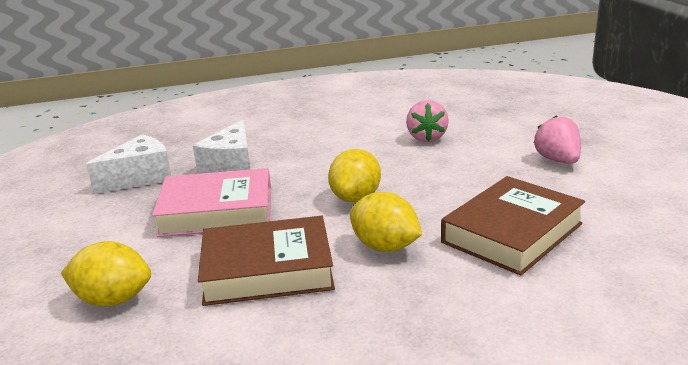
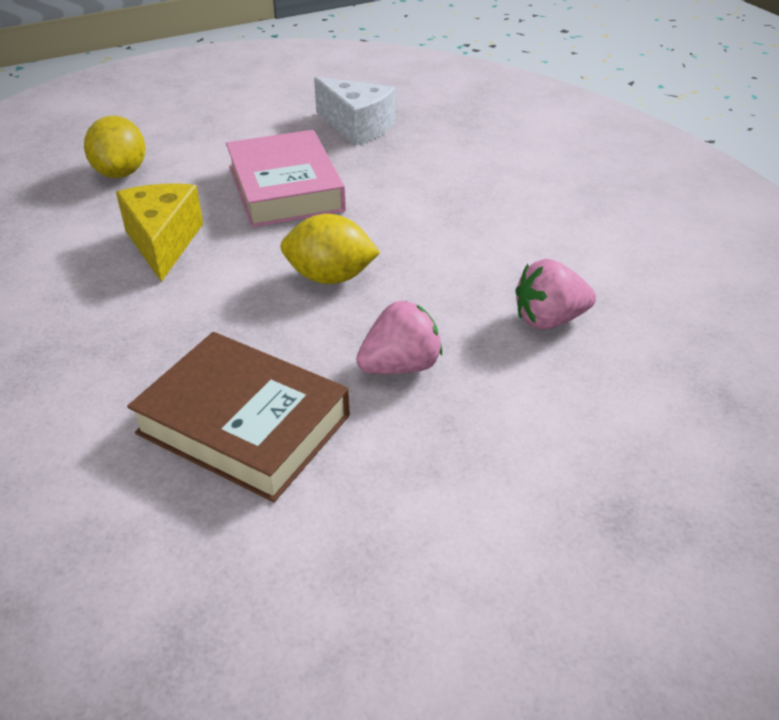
camera: 75 degrees right, 15 degrees up
white cheese [193,120,250,174] -> none
brown book [198,216,335,306] -> yellow cheese [116,184,203,282]
yellow lemon [350,192,422,252] -> none
pink strawberry [534,115,581,164] -> pink strawberry moved to [356,300,442,374]

